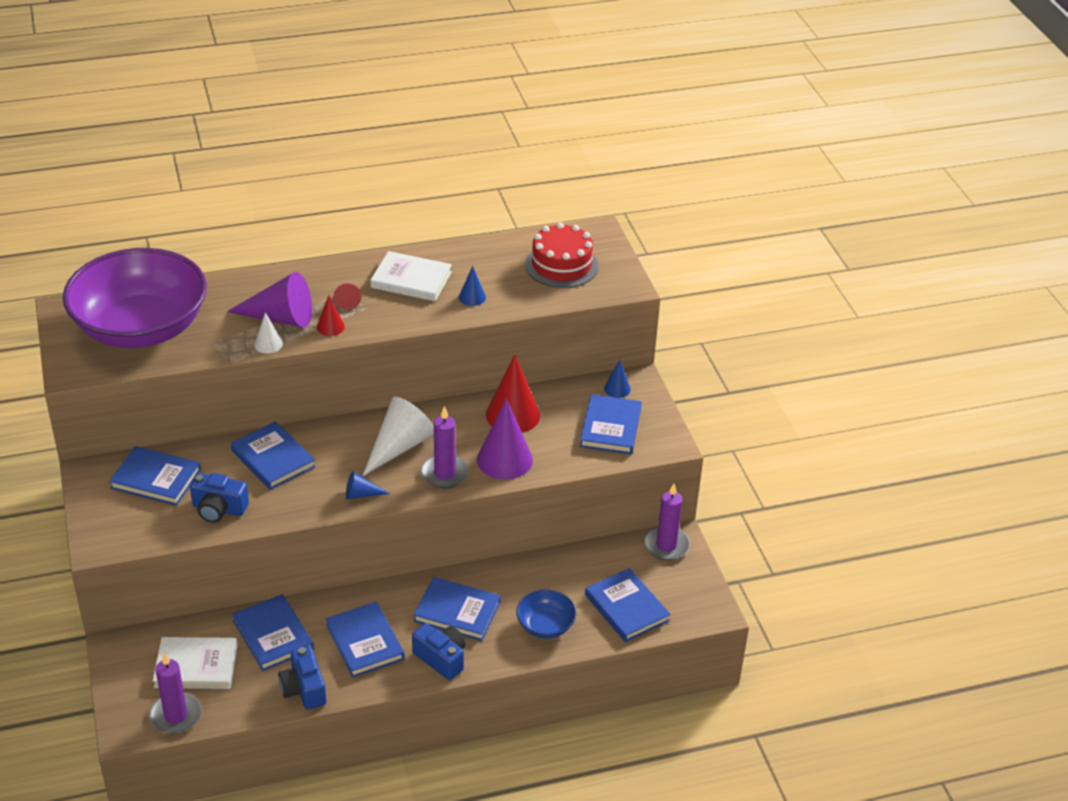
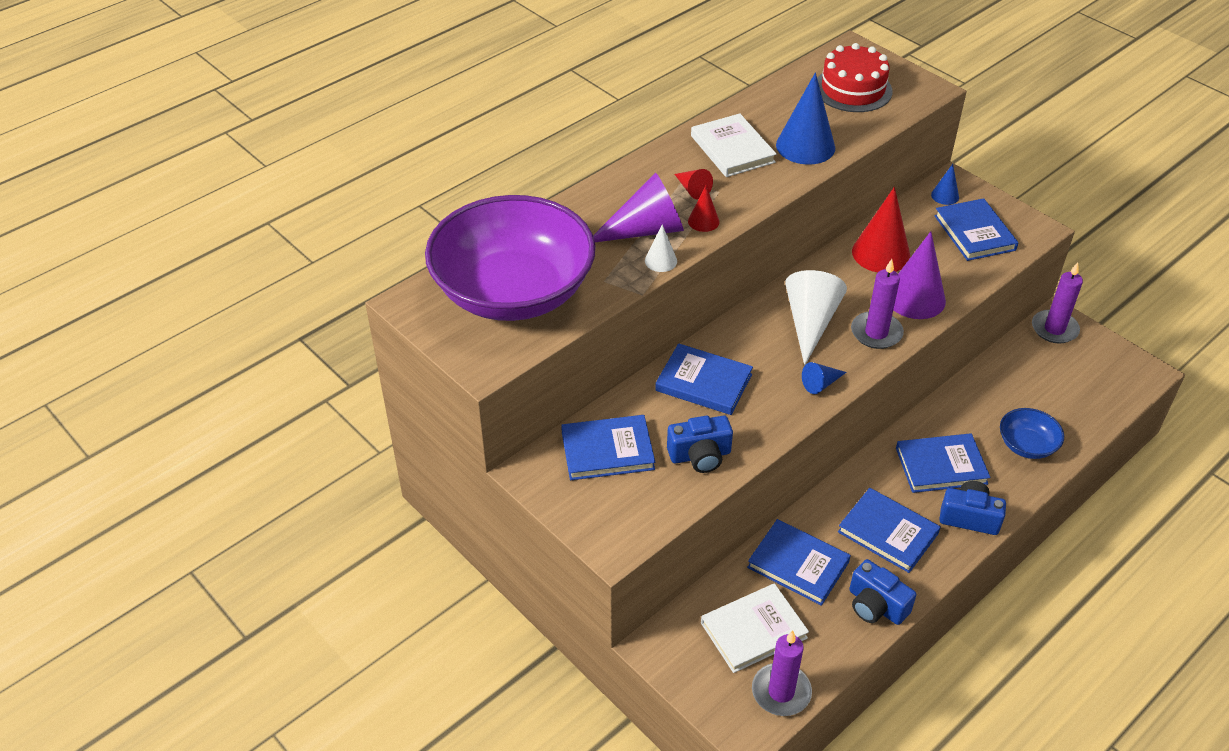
camera: 25 degrees left, 5 degrees up
white book [370,251,452,301] -> white book turned 75 degrees clockwise [691,113,777,177]
blue cone [459,266,486,306] -> blue cone [776,72,835,165], size x2.00
blue book [585,568,671,642] -> none

